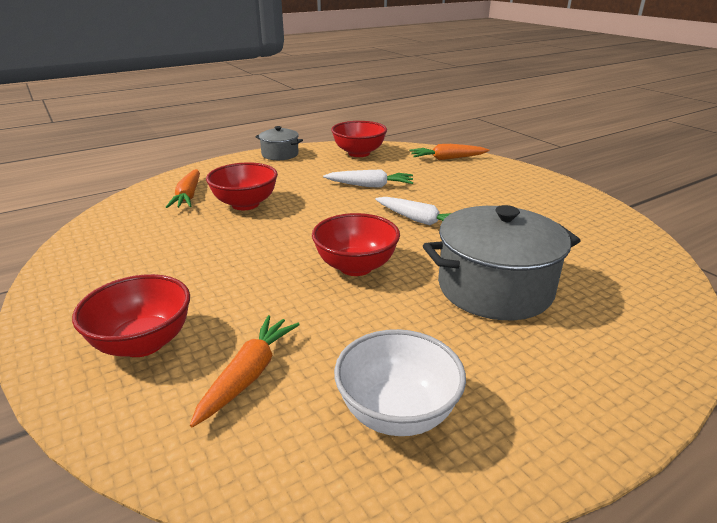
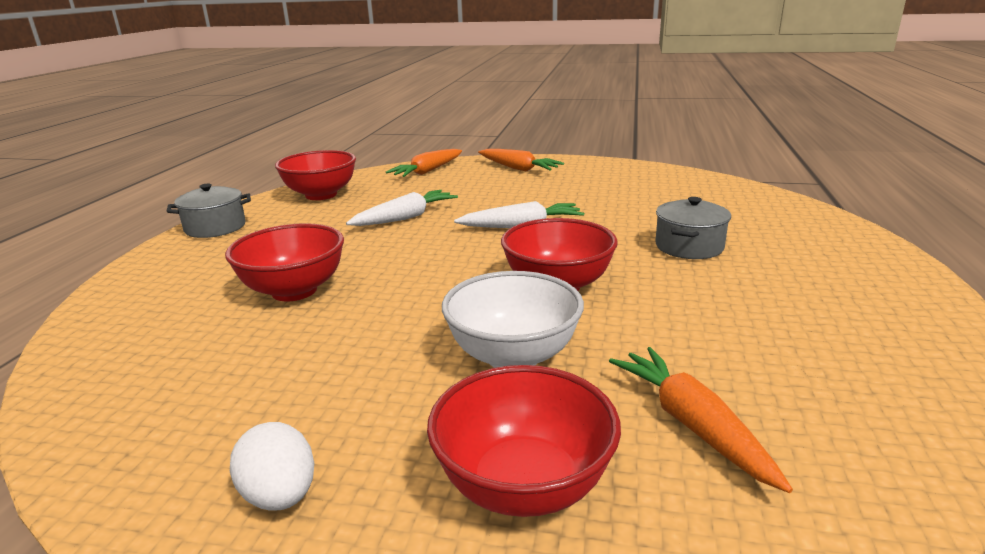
camera: 45 degrees left, 5 degrees down
orange carrot [166,169,200,208] -> orange carrot moved to [478,149,564,172]
white bowl [334,329,466,436] -> white bowl moved to [442,271,584,368]
grey pot [423,205,581,320] -> grey pot [655,197,731,259], size x0.53
none -> white egg [230,422,314,511]

